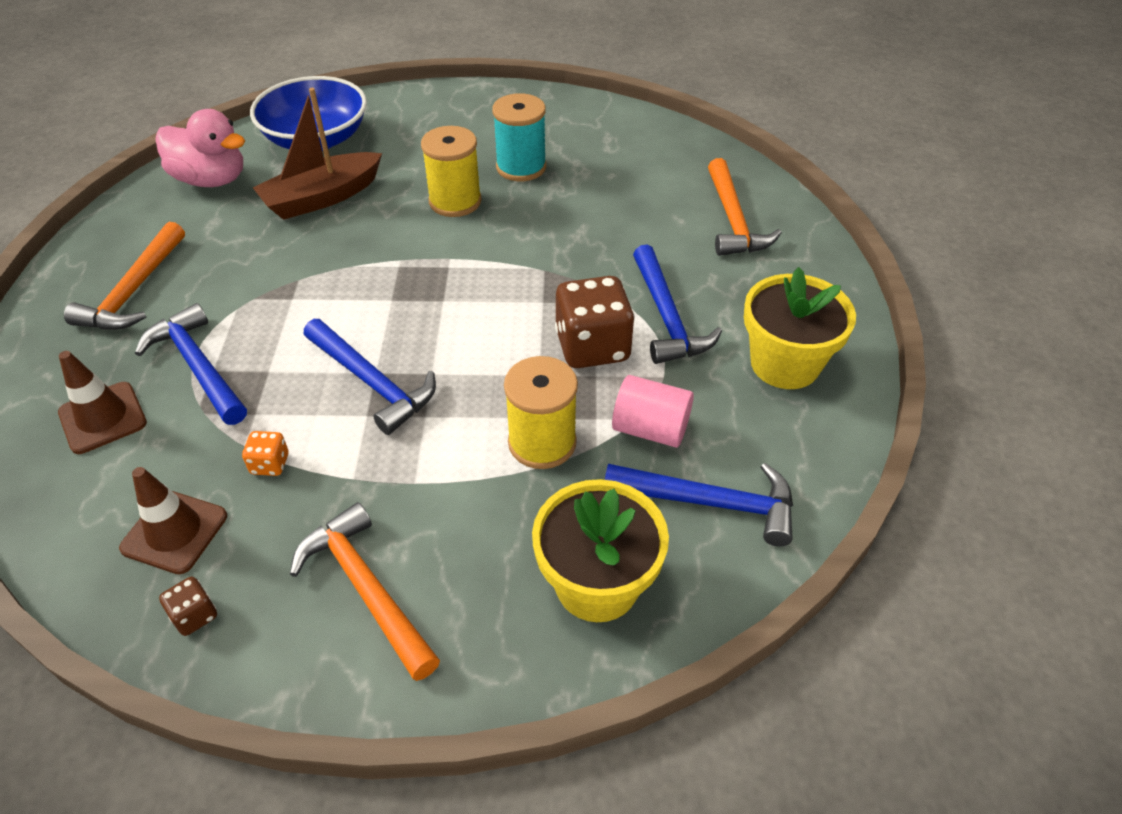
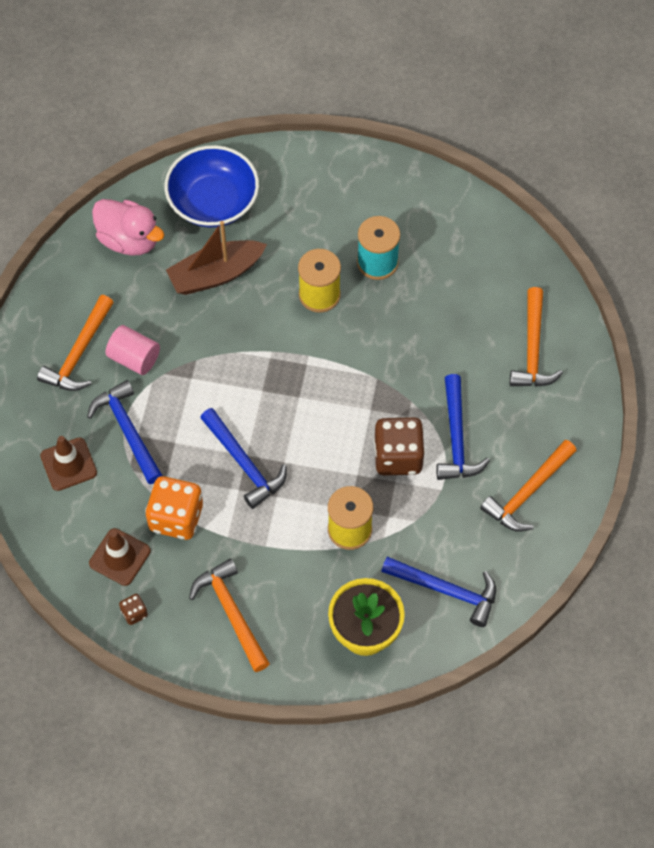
camera: 10 degrees right, 15 degrees up
orange dice [242,431,288,476] -> orange dice [145,476,203,540], size x2.19
pink cylinder [612,375,694,448] -> pink cylinder moved to [106,325,160,375]
yellow flower pot [744,267,856,389] -> orange hammer [480,440,577,532]

